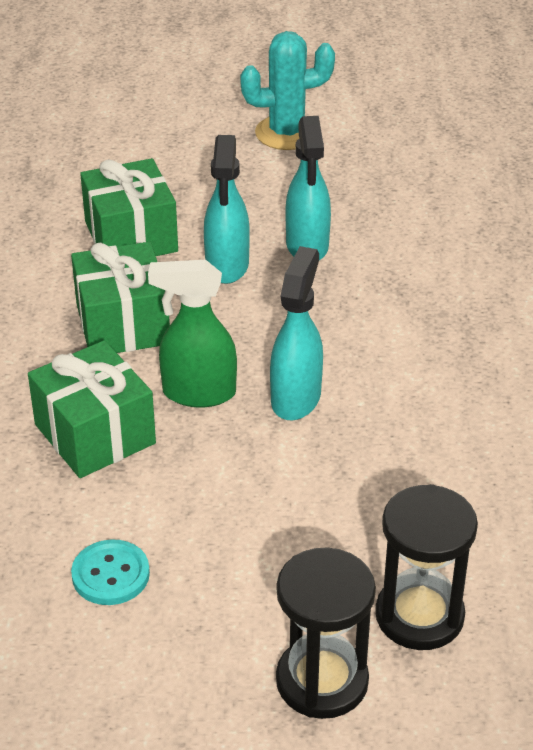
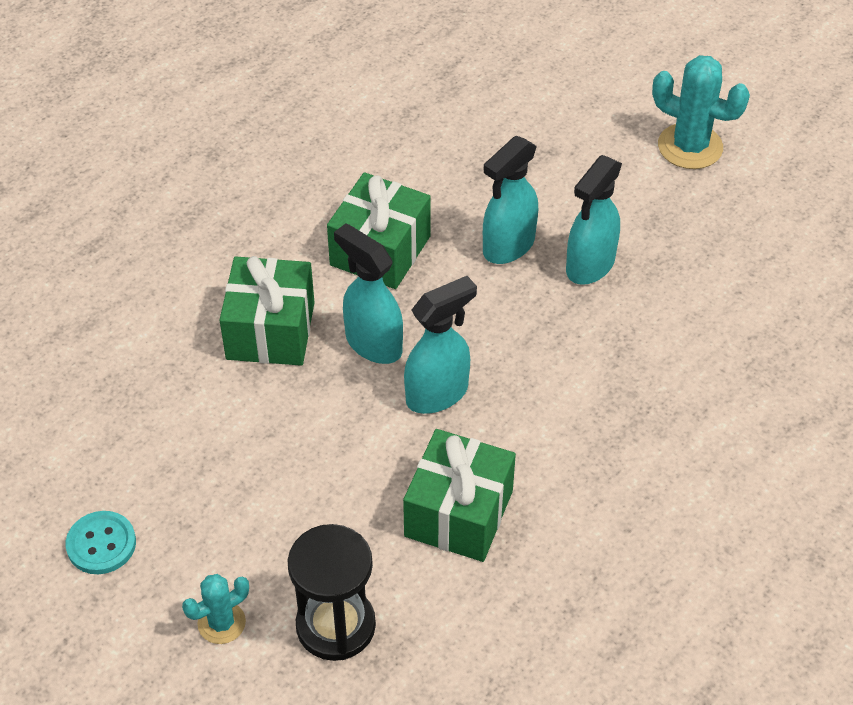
camera: 40 degrees right, 10 degrees up
turquoise button [71,539,150,605] -> turquoise button moved to [66,511,136,574]
green gift [80,158,178,256] -> green gift moved to [403,429,516,562]
green spray bottle [148,260,237,407] -> turquoise spray bottle [334,223,403,364]
black hourglass [276,547,376,719] -> turquoise cactus [182,574,249,644]

